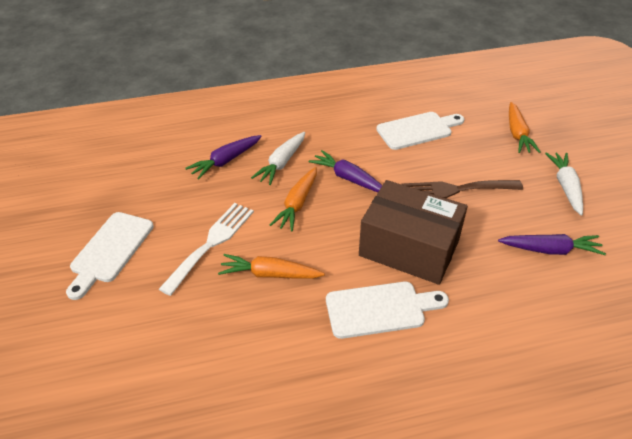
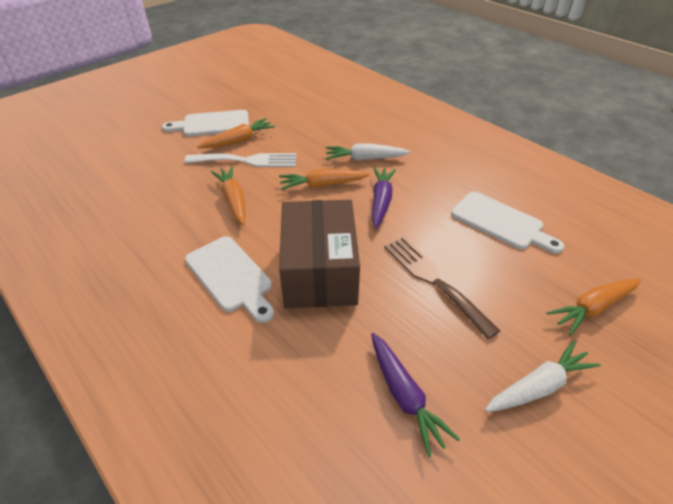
camera: 60 degrees right, 0 degrees up
purple carrot [186,135,262,180] -> none
none -> orange carrot [197,118,275,148]

